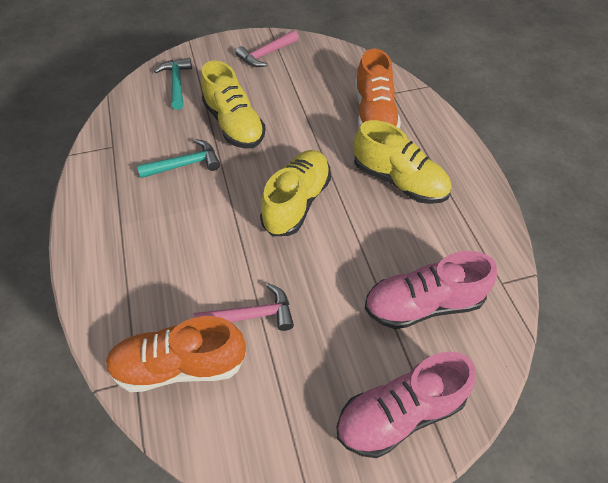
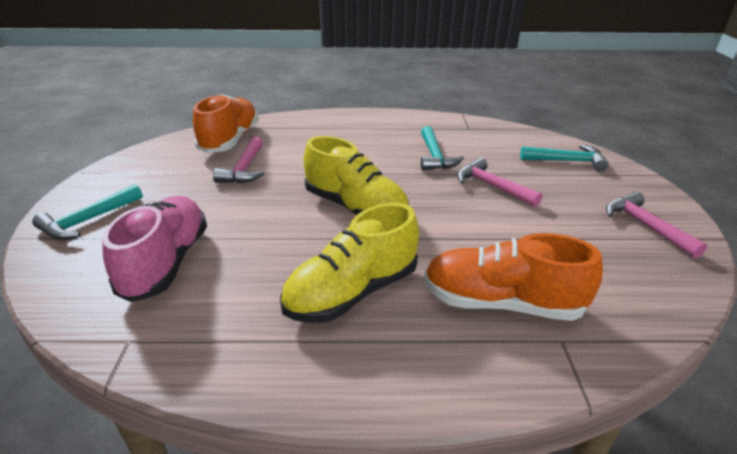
camera: 105 degrees right, 20 degrees down
yellow shoe [201,60,265,149] -> pink hammer [457,158,542,207]
pink shoe [336,352,476,458] -> turquoise hammer [32,184,143,240]

